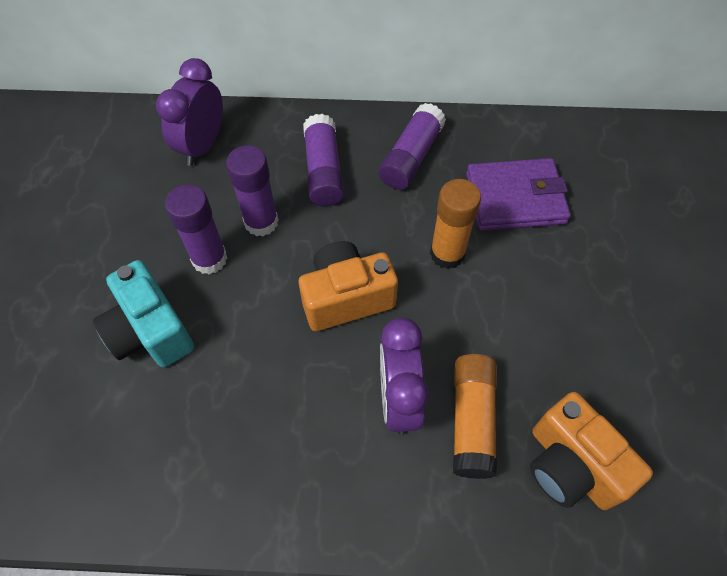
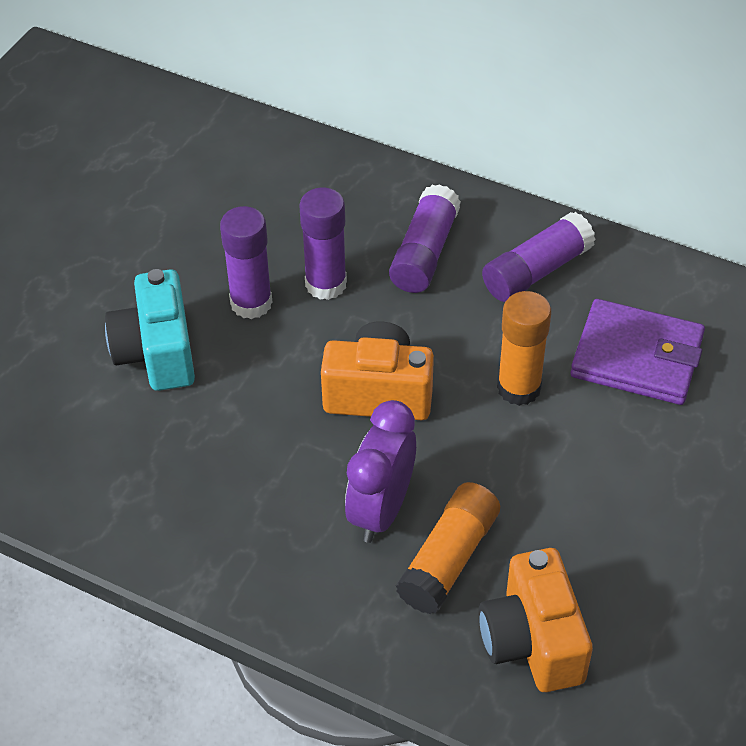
camera: 25 degrees right, 10 degrees down
purple clock [156,58,223,166] -> none

